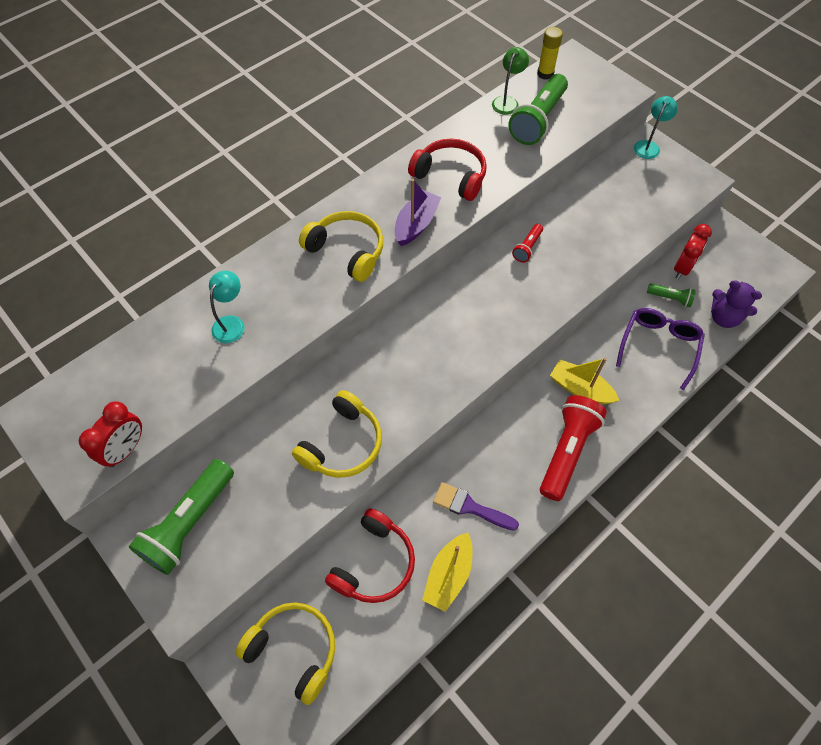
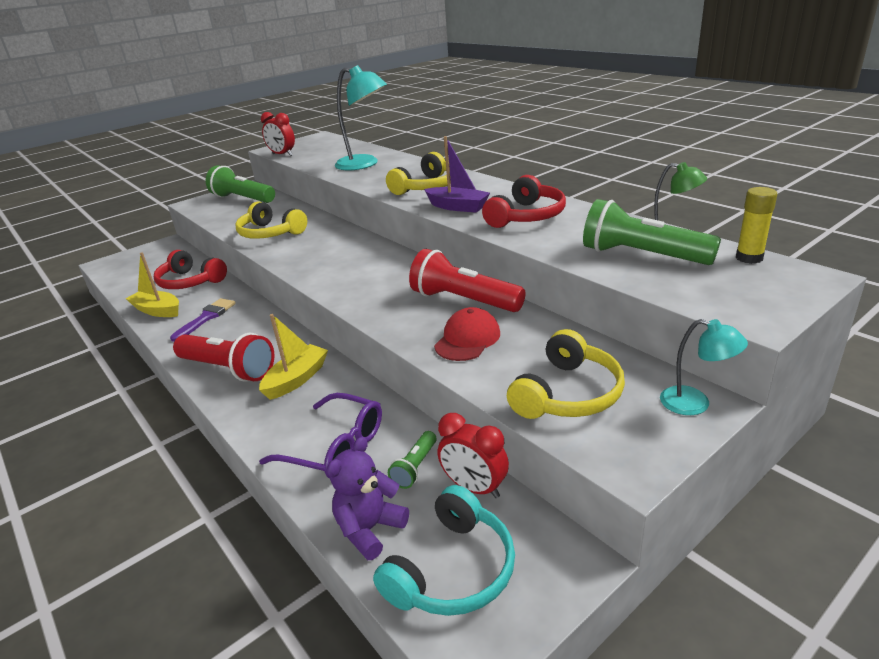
camera: 95 degrees right, 30 degrees down
turquoise lamp [209,271,245,343] -> turquoise lamp [335,65,387,170], size x1.81
yellow headphones [235,602,335,705] -> yellow headphones moved to [507,329,625,419]
red flashlight [512,224,543,262] -> red flashlight [409,249,526,312], size x2.04
none -> turquoise headphones [373,485,515,616]
none -> red cap [434,307,500,361]

